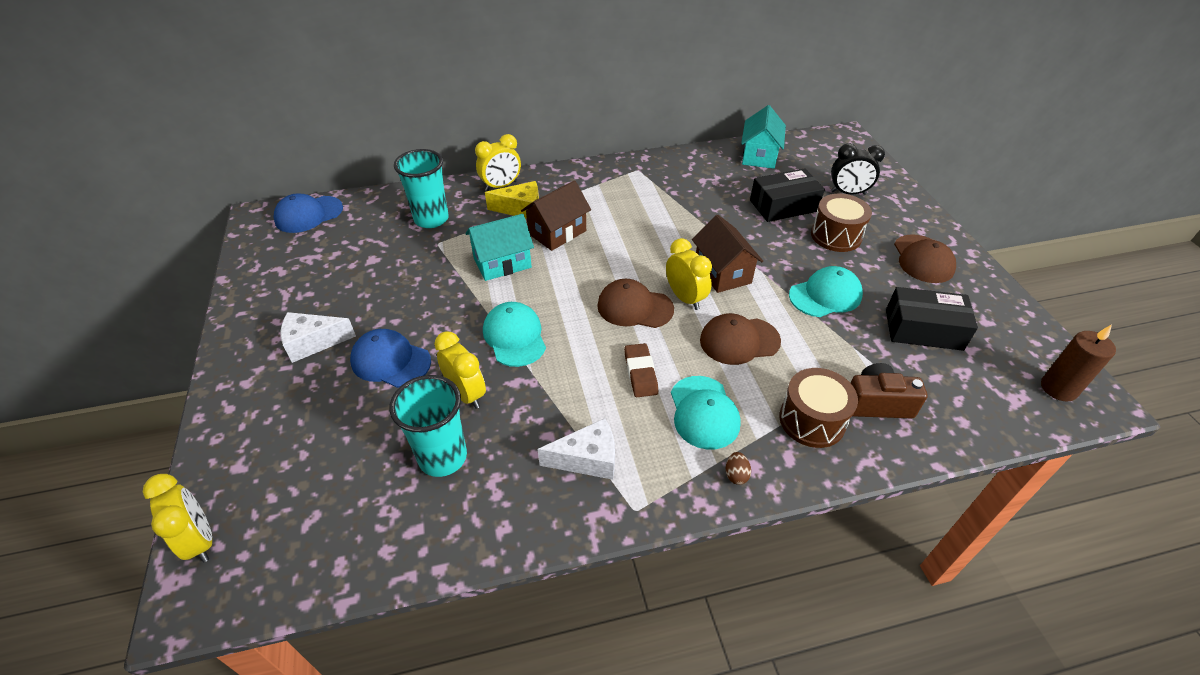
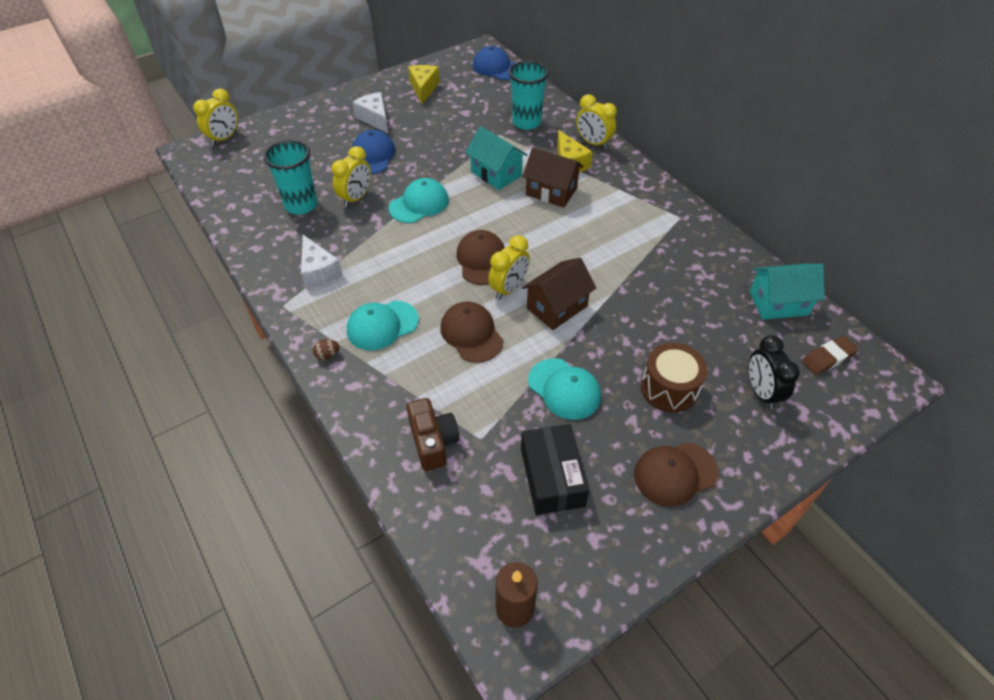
camera: 70 degrees right, 5 degrees up
brown eraser [624,343,658,397] -> brown eraser moved to [802,336,859,375]
black box [750,168,825,222] -> none
brown drum [779,368,858,448] -> none
none -> yellow cheese [408,65,440,104]

